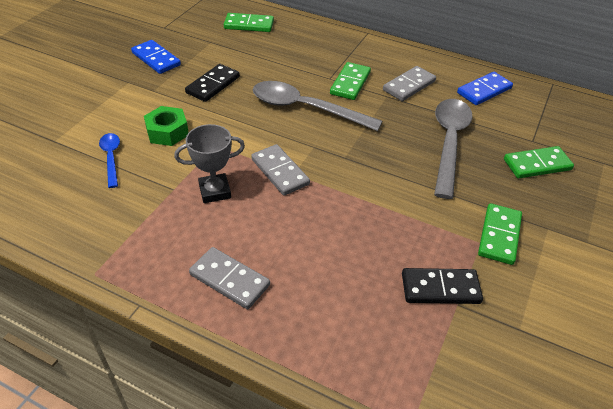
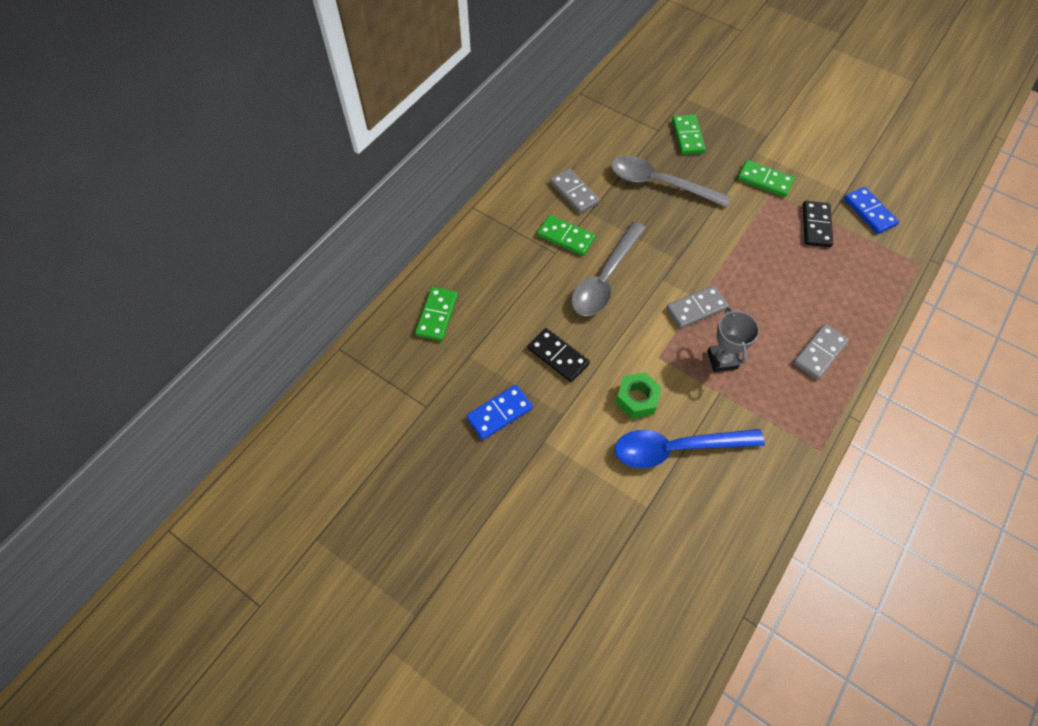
camera: 80 degrees left, 15 degrees up
blue spoon [99,133,120,188] -> blue spoon [615,429,765,468], size x1.95
blue domino [457,72,513,105] -> blue domino moved to [844,187,899,234]

